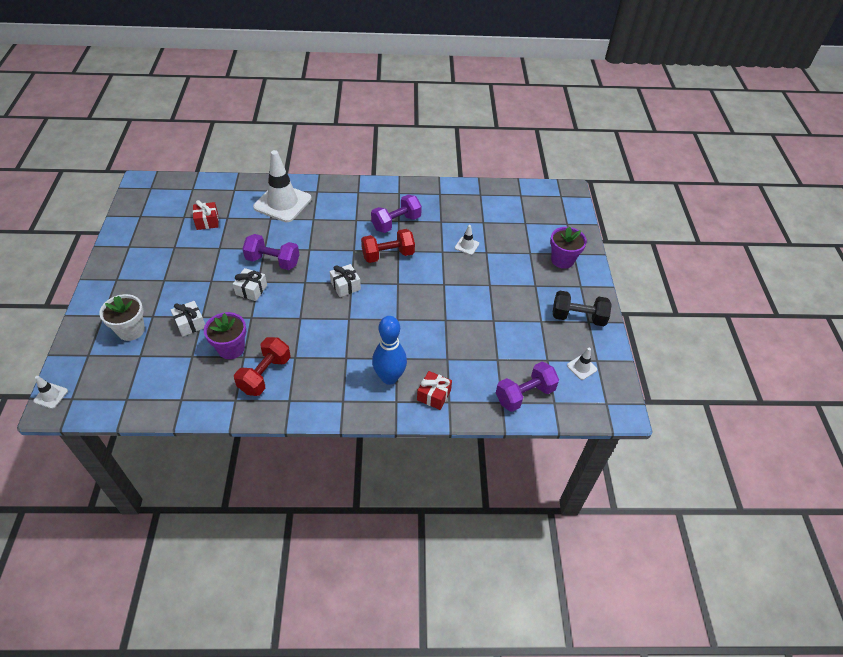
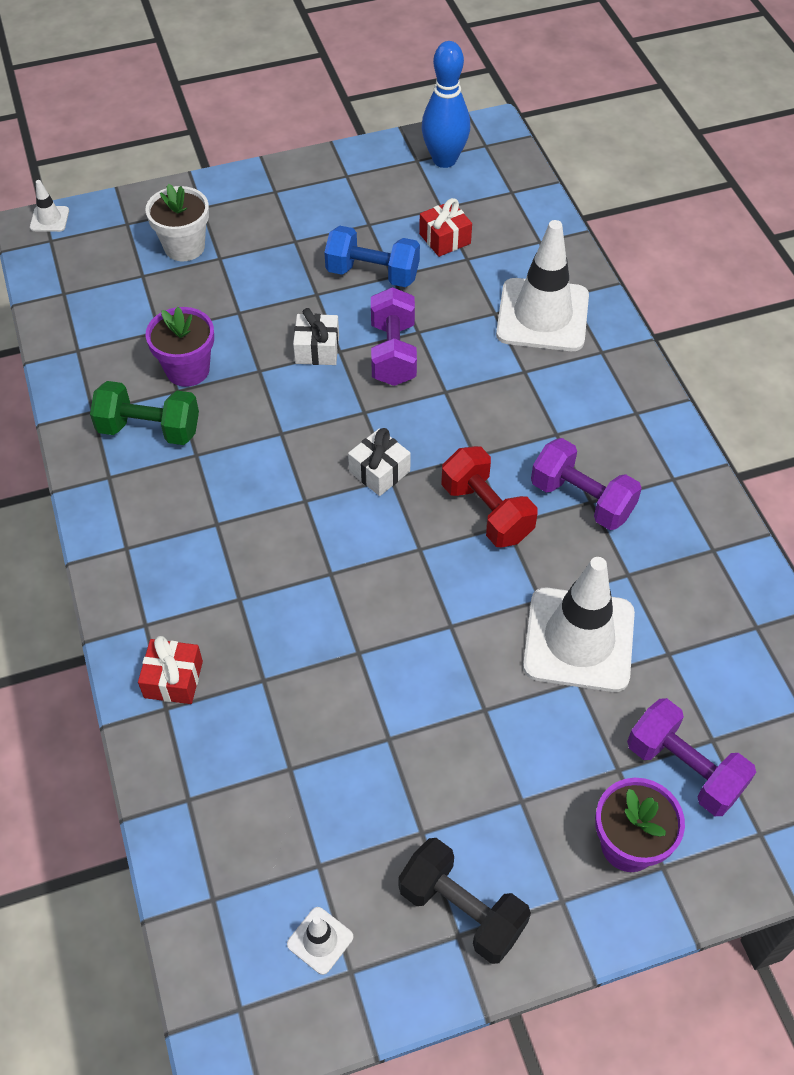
camera: 75 degrees right, 5 degrees up
white gift [171,301,205,337] -> none
red dumbbell [234,337,291,396] -> green dumbbell [90,381,199,445]
blue bowling pin [372,316,407,385] -> blue bowling pin moved to [422,41,470,168]
white traffic cone [455,225,479,255] -> white traffic cone [523,557,635,692], size x2.35
purple dumbbell [496,362,559,412] -> purple dumbbell moved to [627,698,756,816]
black dumbbell [553,290,612,326] -> black dumbbell turned 45 degrees counterclockwise [399,838,531,964]
none -> blue dumbbell [324,226,420,287]

